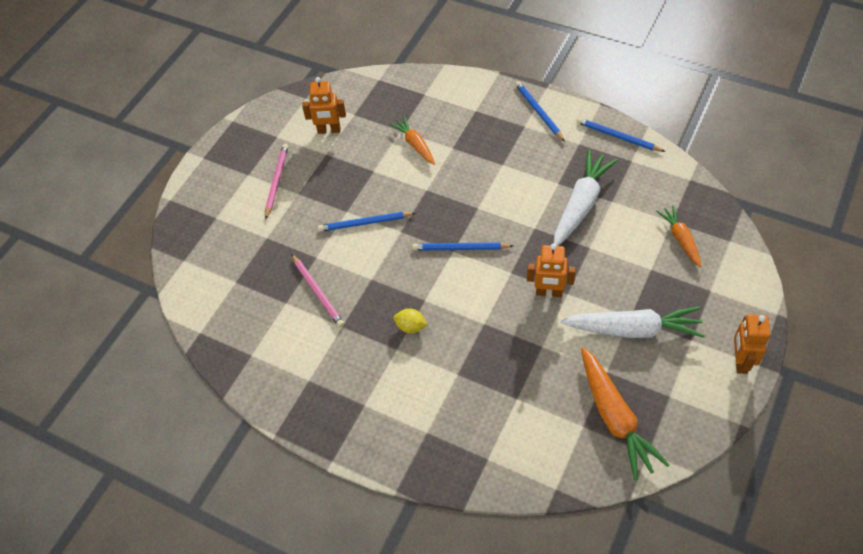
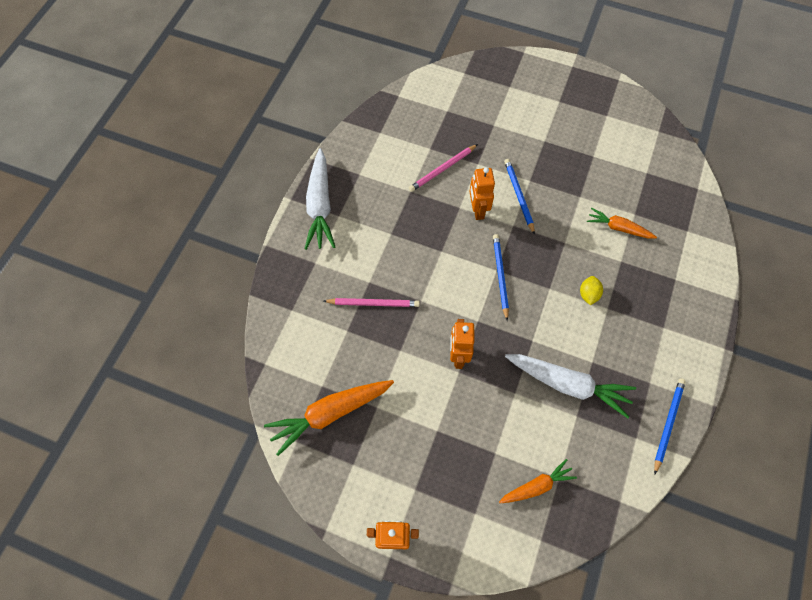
camera: 80 degrees right, 10 degrees up
pink pencil [265,144,288,219] -> pink pencil moved to [324,298,420,307]
orange robot [302,77,346,134] -> orange robot moved to [469,167,495,220]
orange carrot [390,117,435,165] -> orange carrot turned 120 degrees counterclockwise [587,208,657,239]
yellow lemon [394,309,428,333] -> yellow lemon moved to [580,276,603,305]
blue pencil [515,81,565,142] -> none
white carrot [561,306,705,338] -> white carrot moved to [304,148,335,250]

